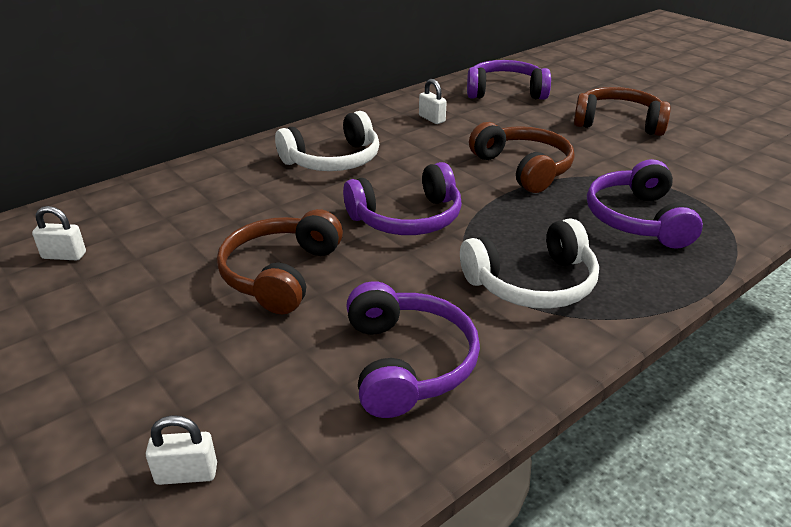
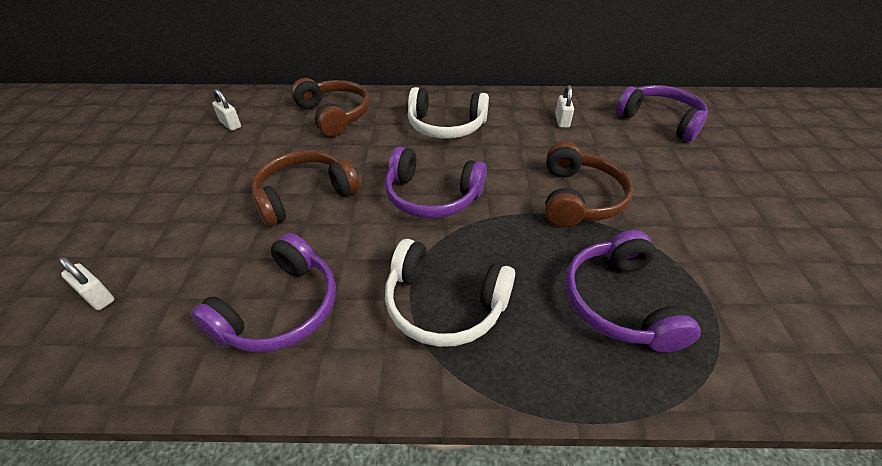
camera: 40 degrees right, 10 degrees up
brown headphones [574,87,671,136] -> brown headphones moved to [291,78,370,136]
purple headphones [587,159,703,249] -> purple headphones turned 45 degrees counterclockwise [565,230,701,352]

